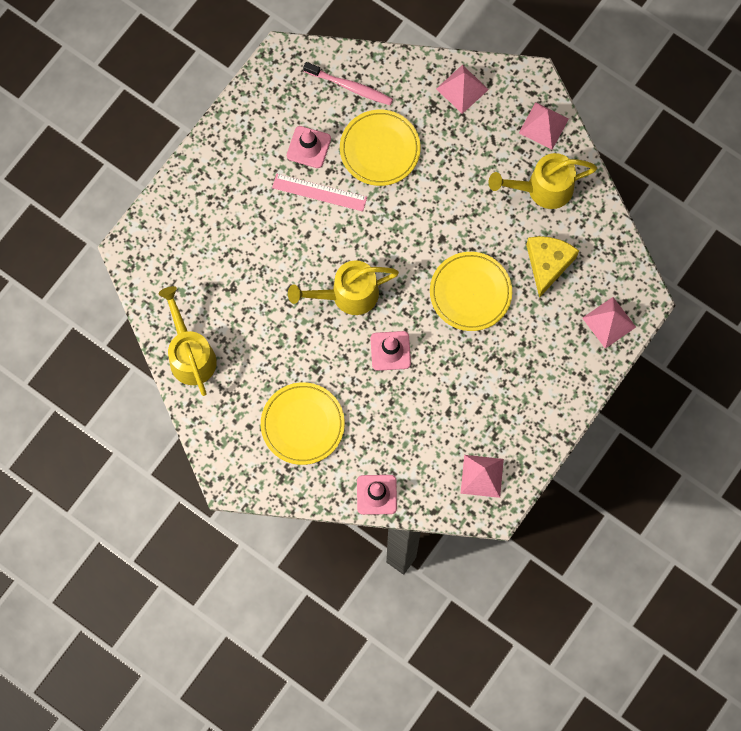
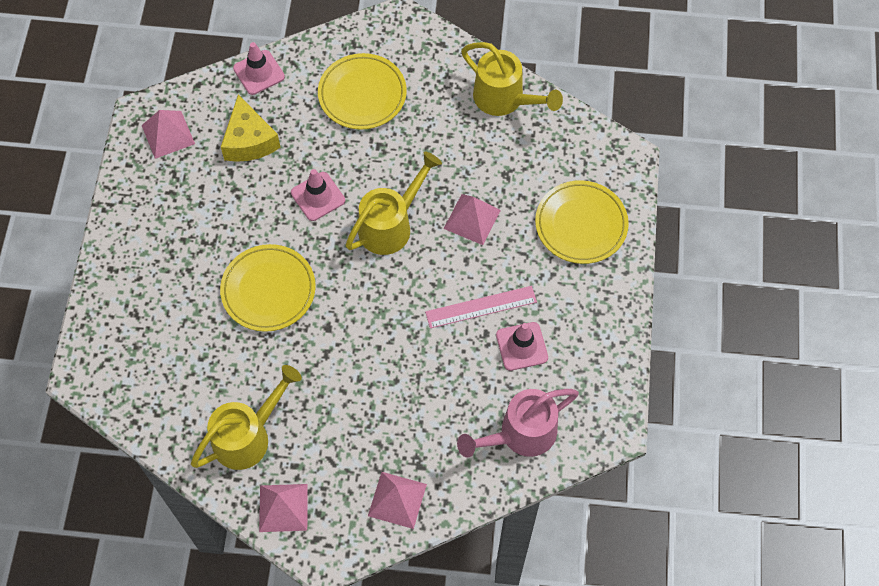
camera: 150 degrees right, 10 degrees down
pink toothbrush [303,62,393,105] -> pink watering can [457,389,579,457]
yellow plate [340,110,421,186] -> yellow plate moved to [535,180,629,264]
yellow cheese [526,236,579,298] -> yellow cheese moved to [221,95,281,162]
pink pyramid [582,297,636,349] -> pink pyramid moved to [444,194,501,245]

